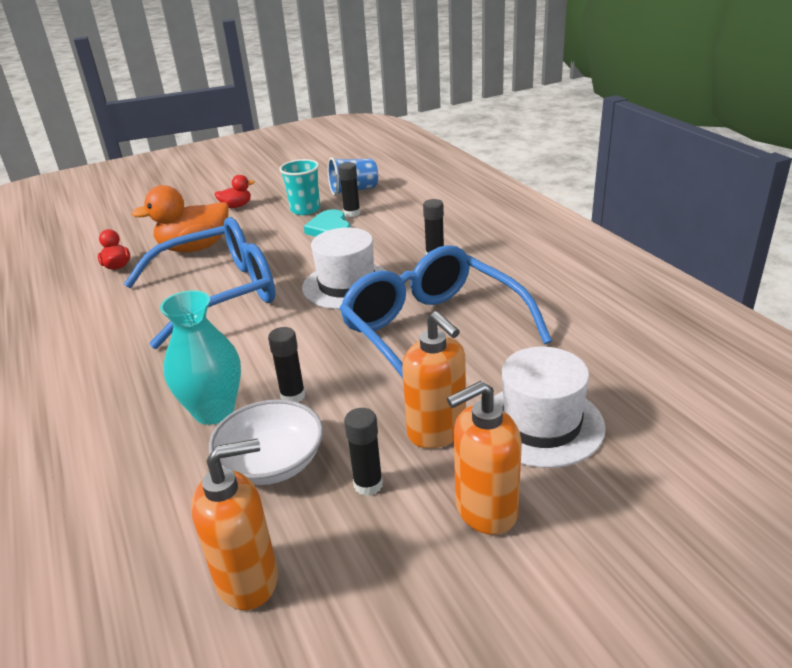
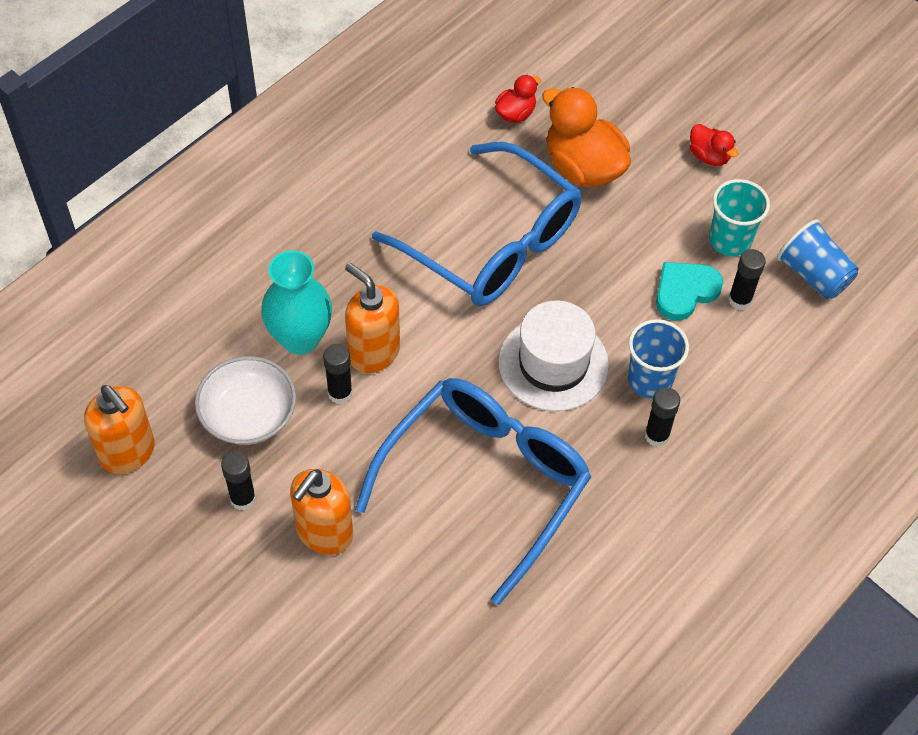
camera: 65 degrees right, 25 degrees up
orange soap dispenser [447,381,522,535] -> orange soap dispenser moved to [345,263,400,373]
white hat [493,347,606,468] -> none
none -> blue cup [628,319,689,398]

